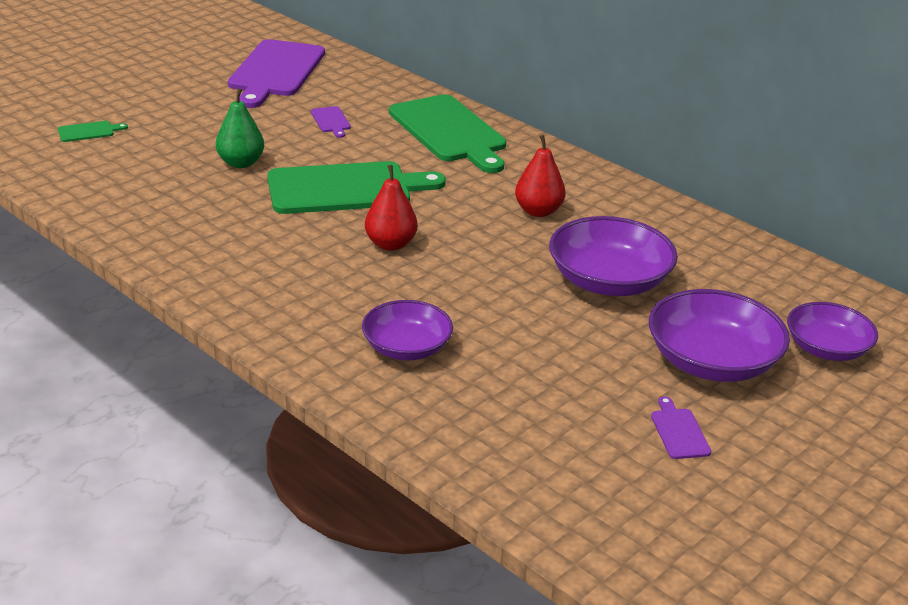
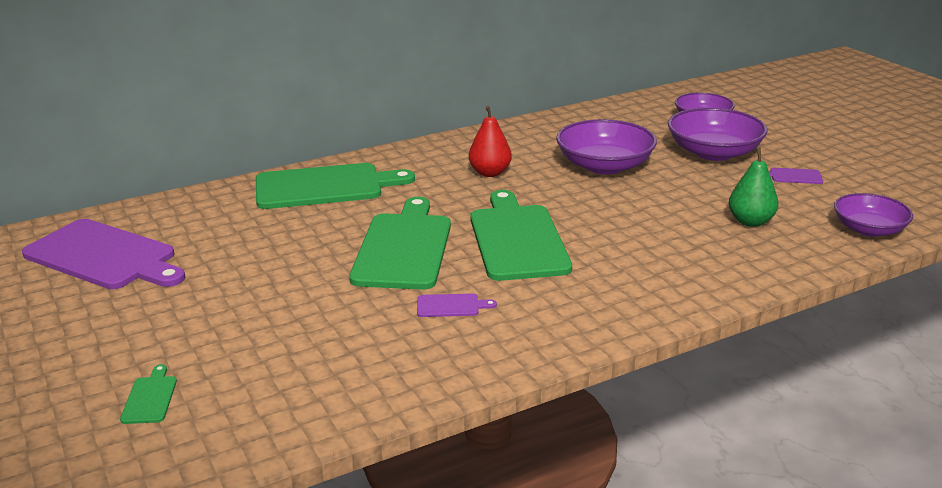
camera: 70 degrees left, 5 degrees down
green pear [216,88,264,168] -> green pear moved to [729,147,779,227]
purple cutting board [311,106,351,138] -> purple cutting board moved to [417,293,497,317]
purple bowl [362,300,453,361] -> purple bowl moved to [834,193,913,237]
red pear [365,165,418,251] -> green cutting board [470,190,572,281]

